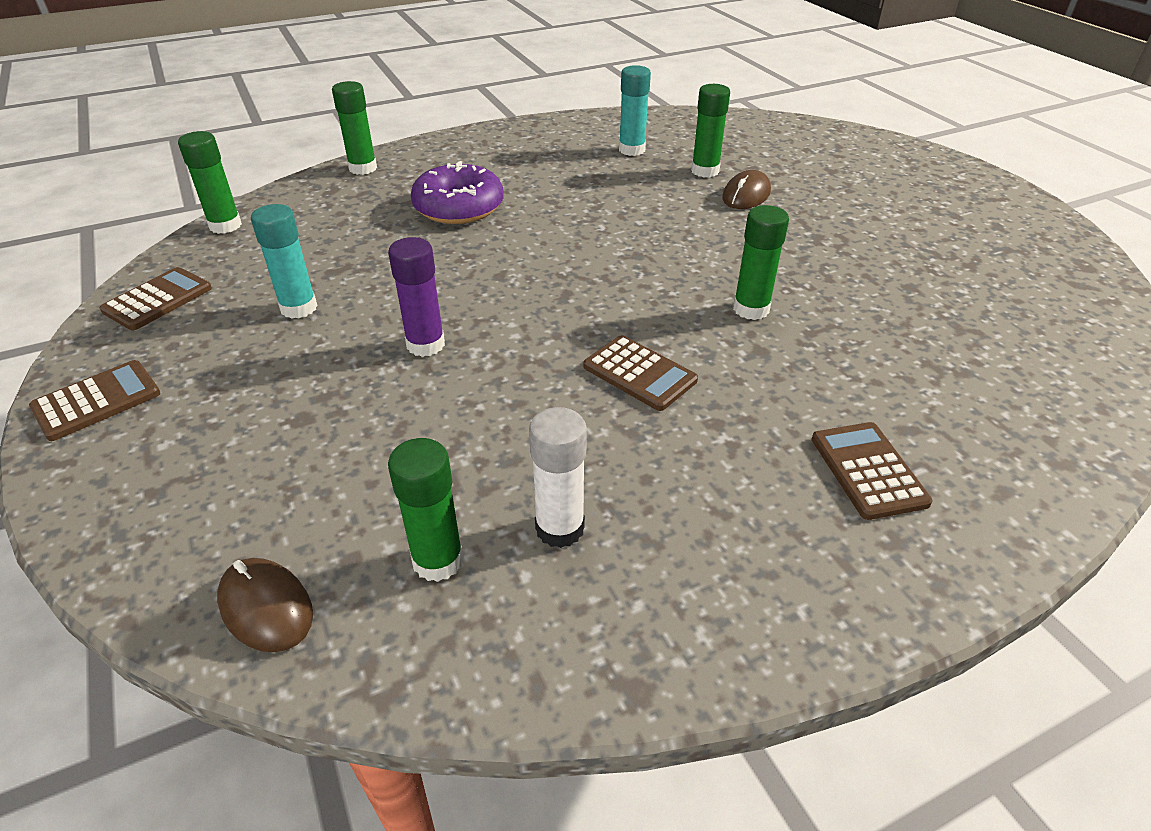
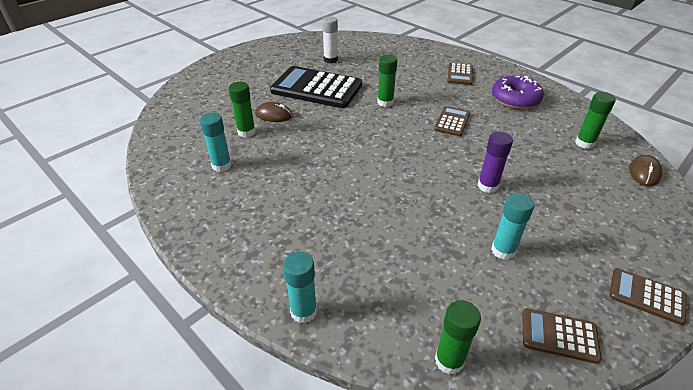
camera: 110 degrees left, 0 degrees up
green glue stick [332,81,377,175] -> turquoise glue stick [283,252,317,324]
purple donut [410,161,504,224] -> purple donut moved to [492,76,544,109]
white glue stick [529,407,587,548] -> white glue stick moved to [322,16,338,64]
brown calculator [812,422,933,520] -> brown calculator turned 45 degrees counterclockwise [447,63,473,85]
none -> black calculator [270,66,362,108]

